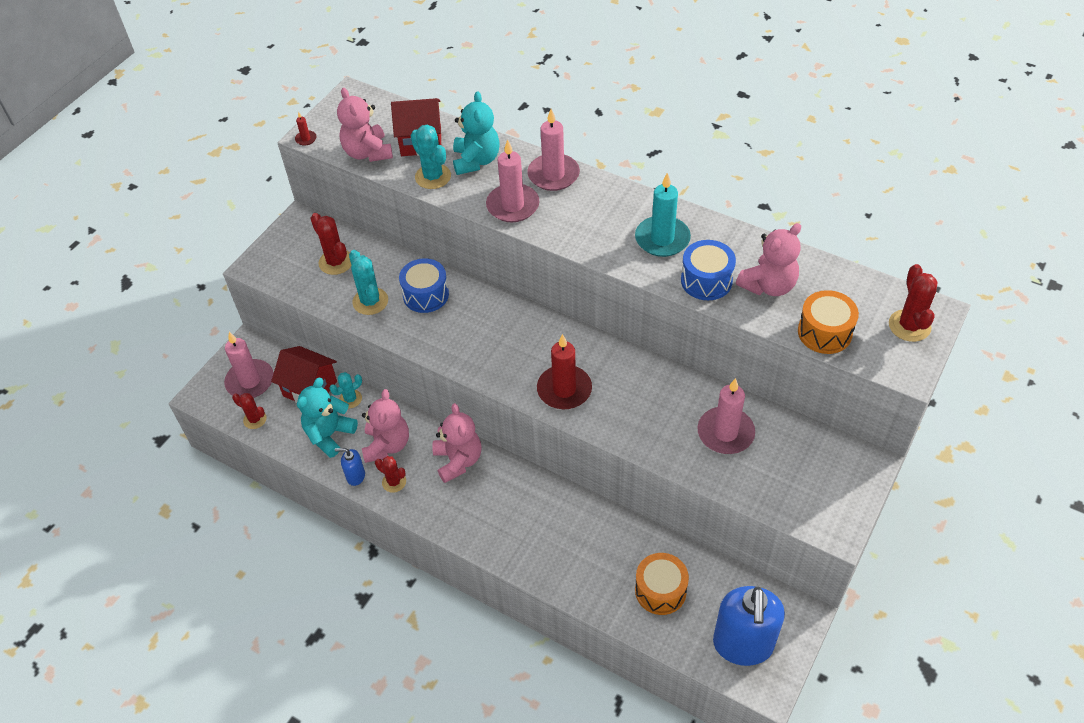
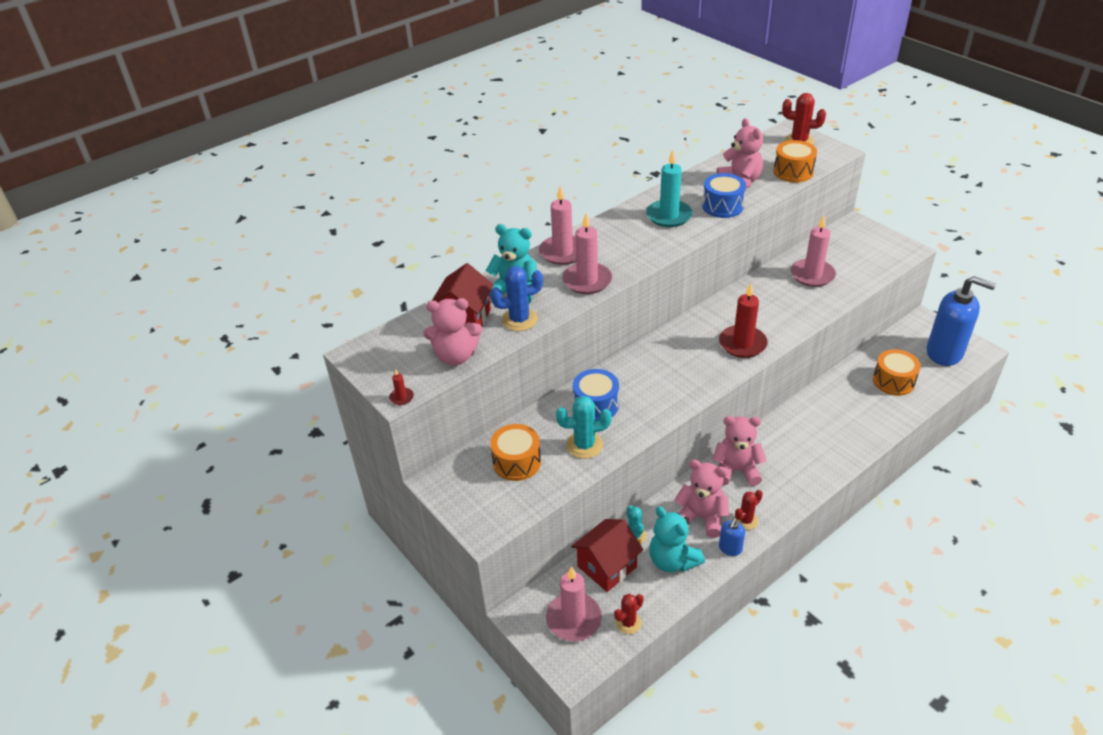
camera: 70 degrees left, 10 degrees down
red cactus [310,213,351,275] -> orange drum [490,424,541,481]
turquoise cactus [410,125,451,189] -> blue cactus [490,266,543,331]

